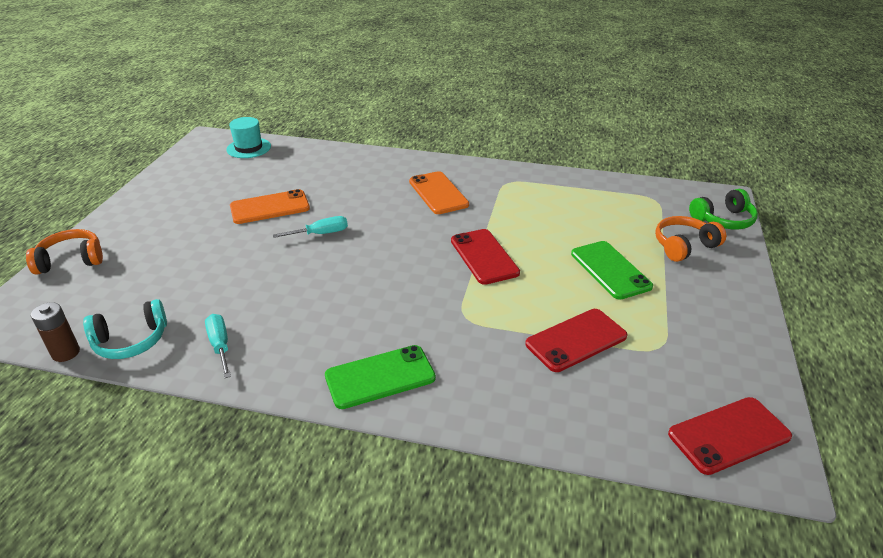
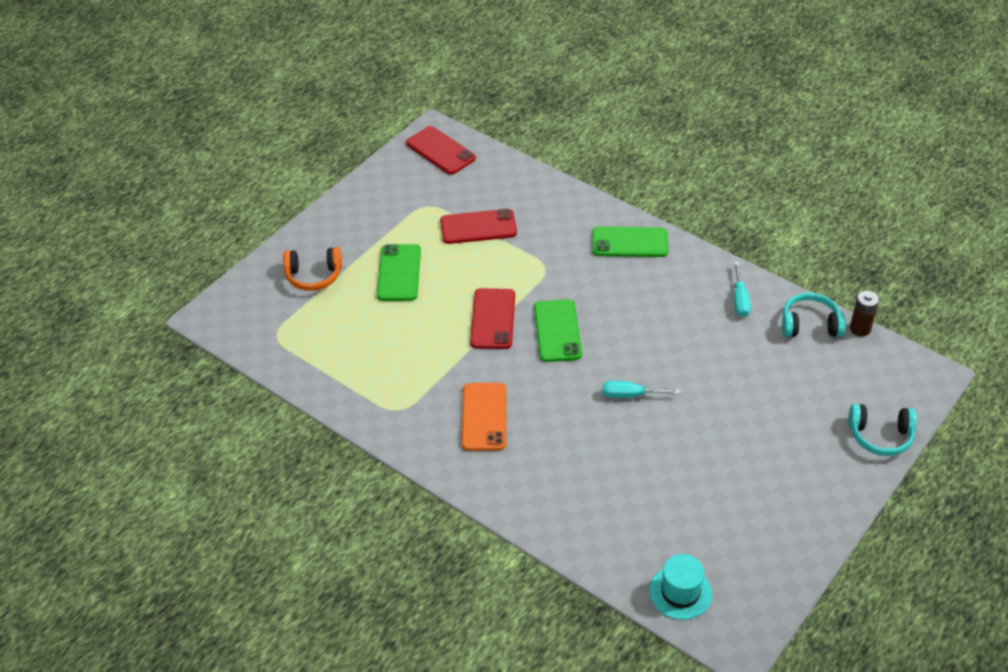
camera: 155 degrees left, 10 degrees up
orange headphones [26,229,103,275] -> turquoise headphones [849,404,917,456]
orange phone [230,189,310,224] -> none
red phone [668,397,792,475] -> red phone turned 45 degrees clockwise [406,126,476,175]
green headphones [689,189,758,230] -> none
none -> green phone [534,299,582,362]

